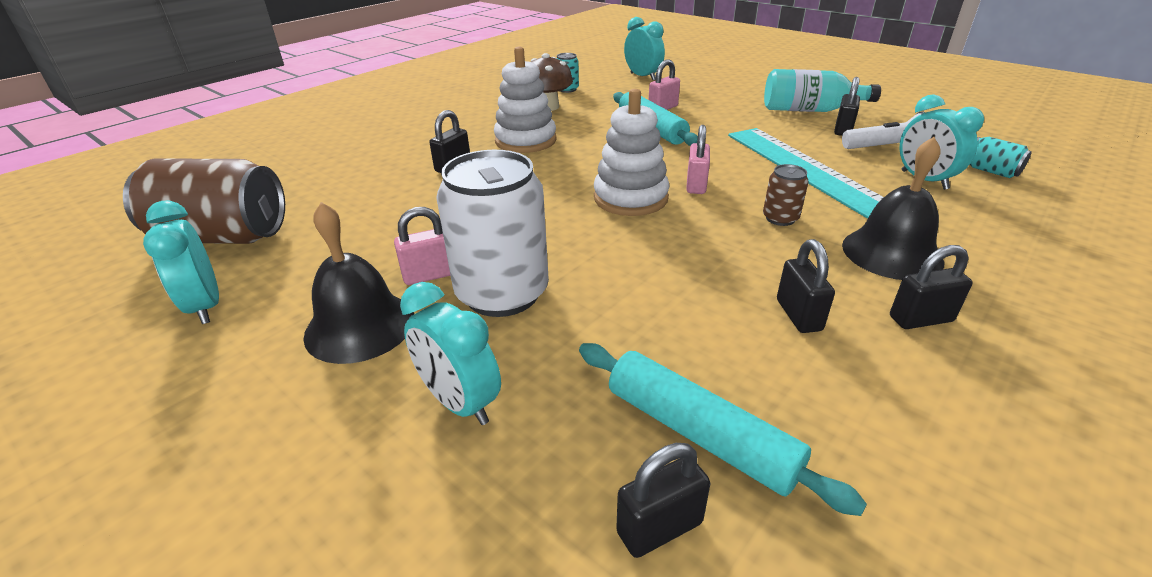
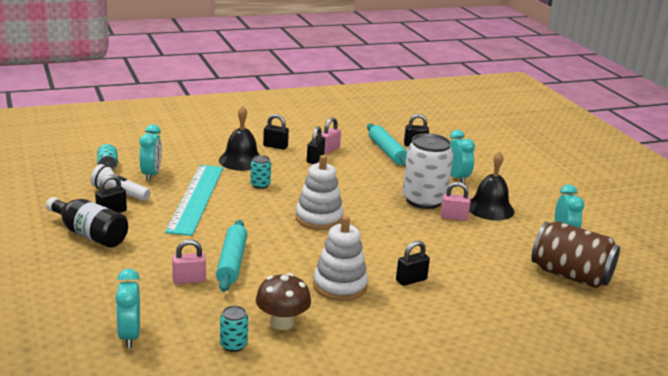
camera: 155 degrees left, 10 degrees down
pink padlock [686,125,710,194] -> pink padlock moved to [321,117,341,154]
brown can [763,164,809,226] -> turquoise can [250,155,271,189]
turquoise bottle [764,69,881,112] -> black bottle [46,197,128,248]

